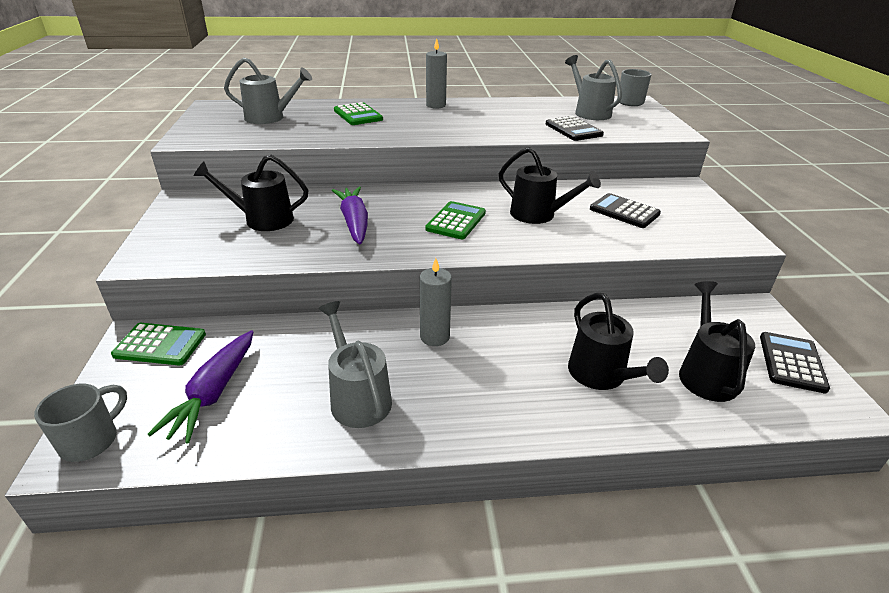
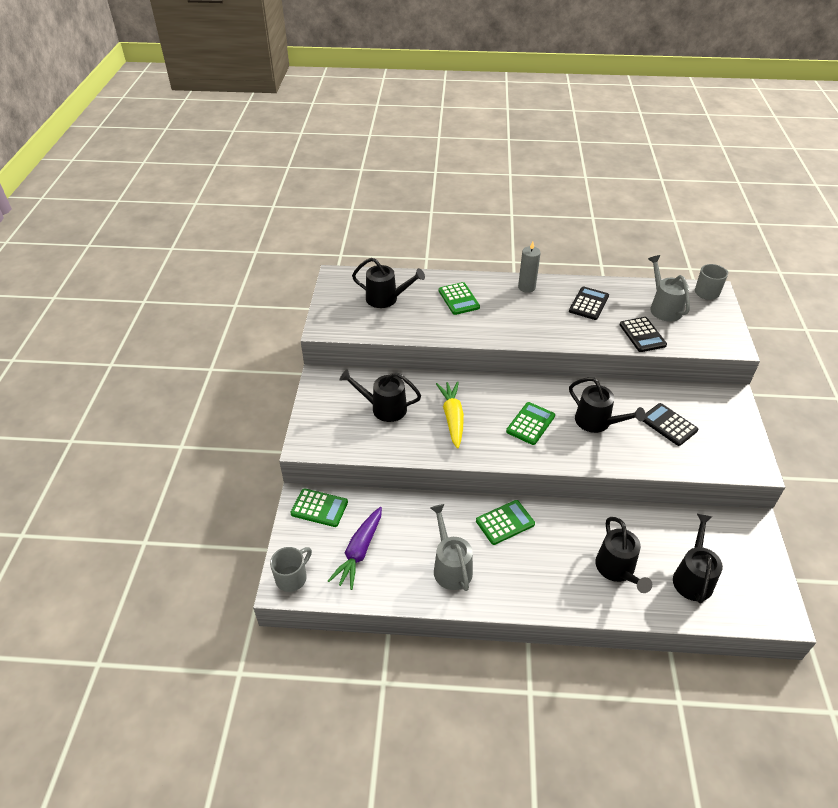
camera: 10 degrees right, 10 degrees up
grey watering can [224,57,312,124] -> black watering can [352,258,425,308]
purple carrot [332,187,368,245] -> yellow carrot [436,381,464,449]
grey candle [420,258,452,346] -> green calculator [476,500,535,545]
black calculator [760,332,830,394] -> black calculator moved to [569,286,609,320]

